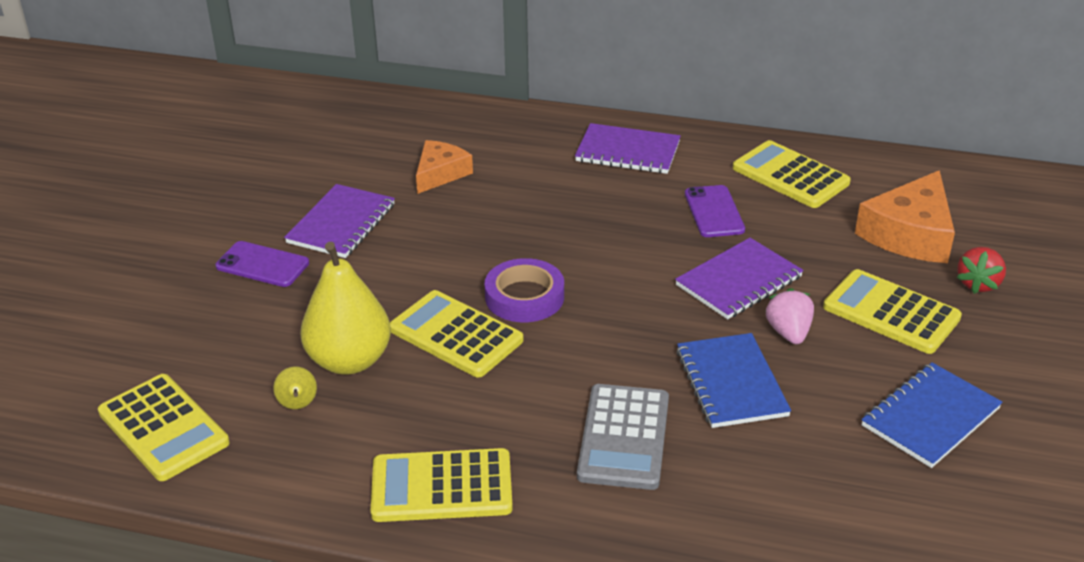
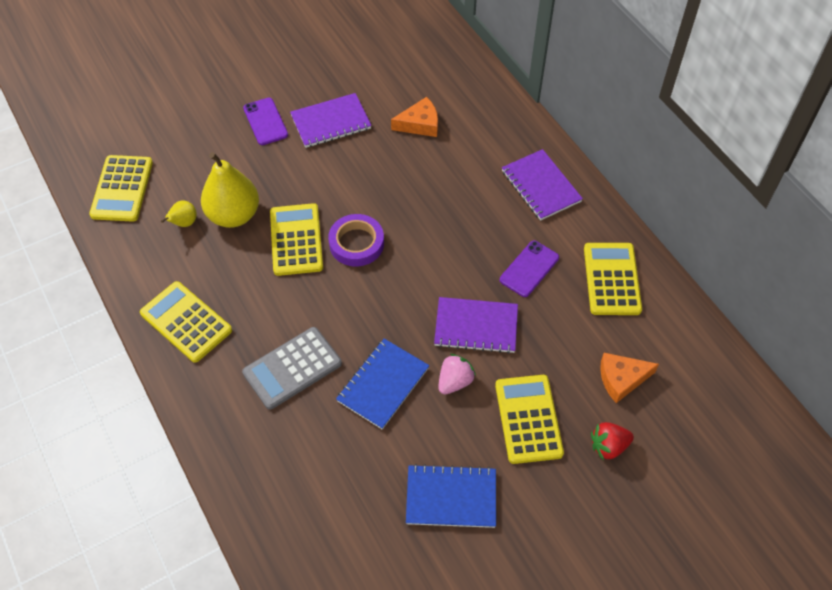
camera: 45 degrees right, 20 degrees up
orange cheese [855,170,955,263] -> orange cheese [600,353,659,403], size x0.63

